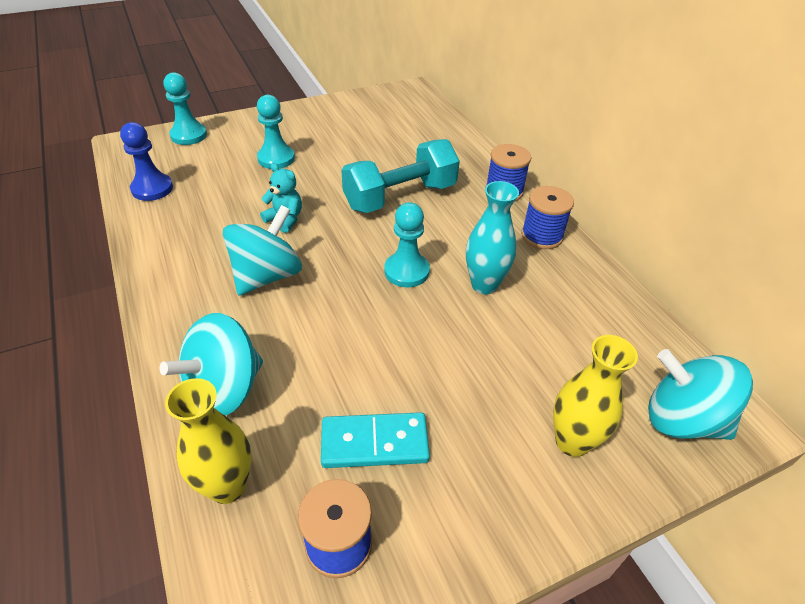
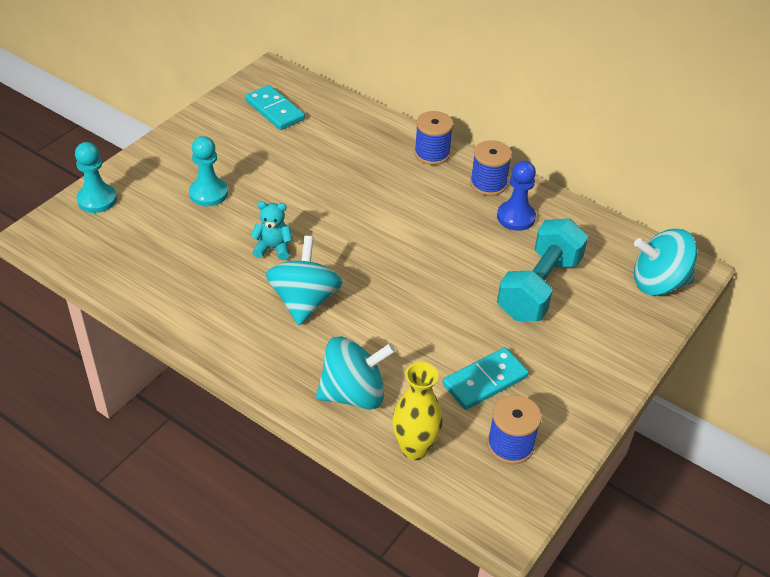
camera: 30 degrees left, 0 degrees up
blue pawn [120,122,173,201] -> blue pawn moved to [497,161,536,231]
turquoise spinning top [159,313,263,416] -> turquoise spinning top turned 120 degrees counterclockwise [316,336,395,410]
turquoise dumbbell [341,139,460,213] -> turquoise dumbbell moved to [497,218,588,321]
turquoise pawn [384,202,430,287] -> none
turquoise vase [466,181,519,294] -> none
yellow vase [553,335,638,457] -> none
none -> turquoise domino [245,85,305,130]

